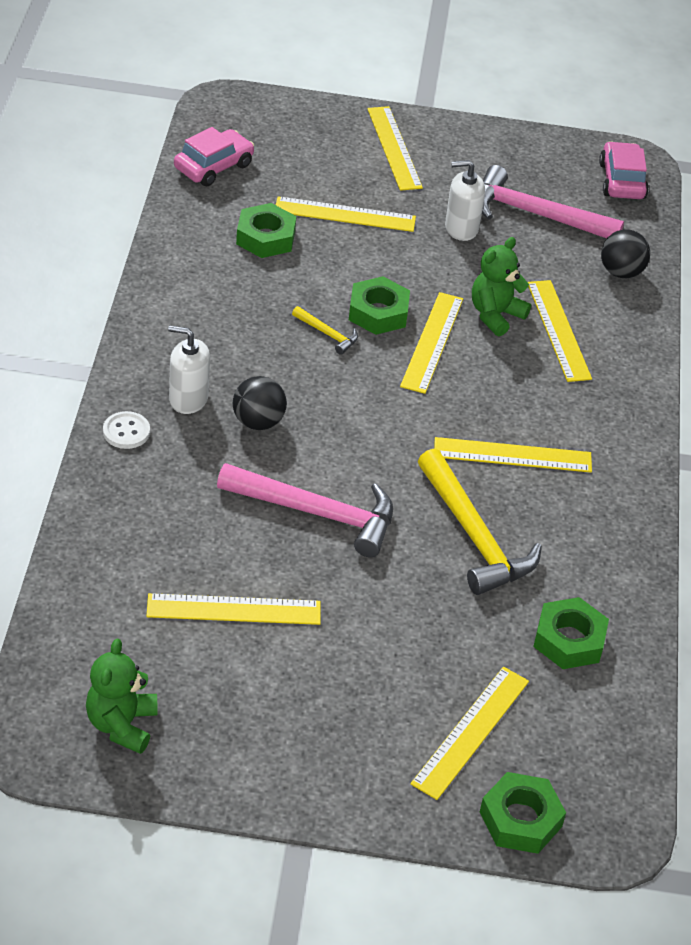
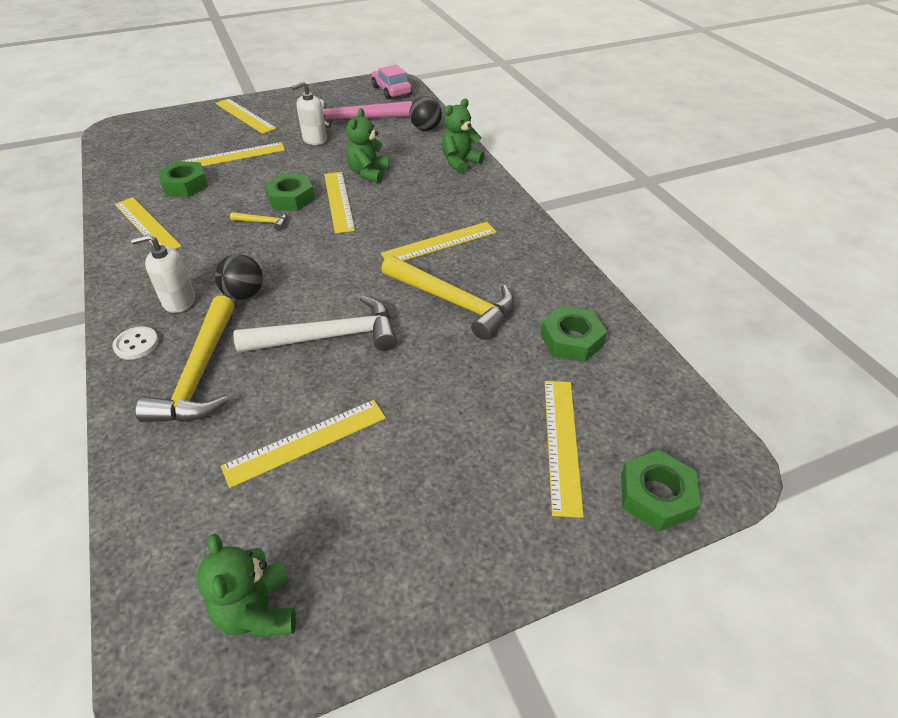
camera: 25 degrees left, 0 degrees up
pink car [174,127,254,186] -> none
pink hammer [217,463,393,557] -> white hammer [233,295,397,352]
yellow ruler [528,280,592,382] -> yellow ruler moved to [115,197,182,249]
none -> yellow hammer [135,296,234,422]
none -> green teddy bear [441,99,485,174]

